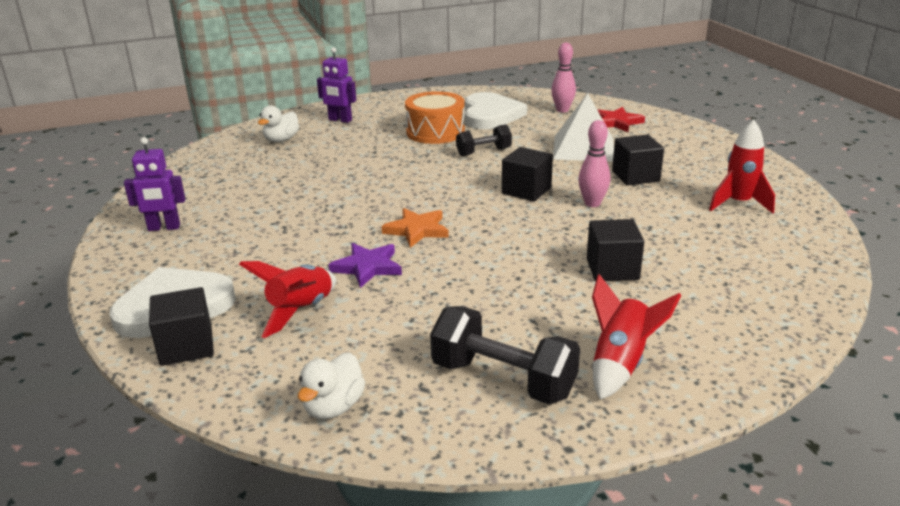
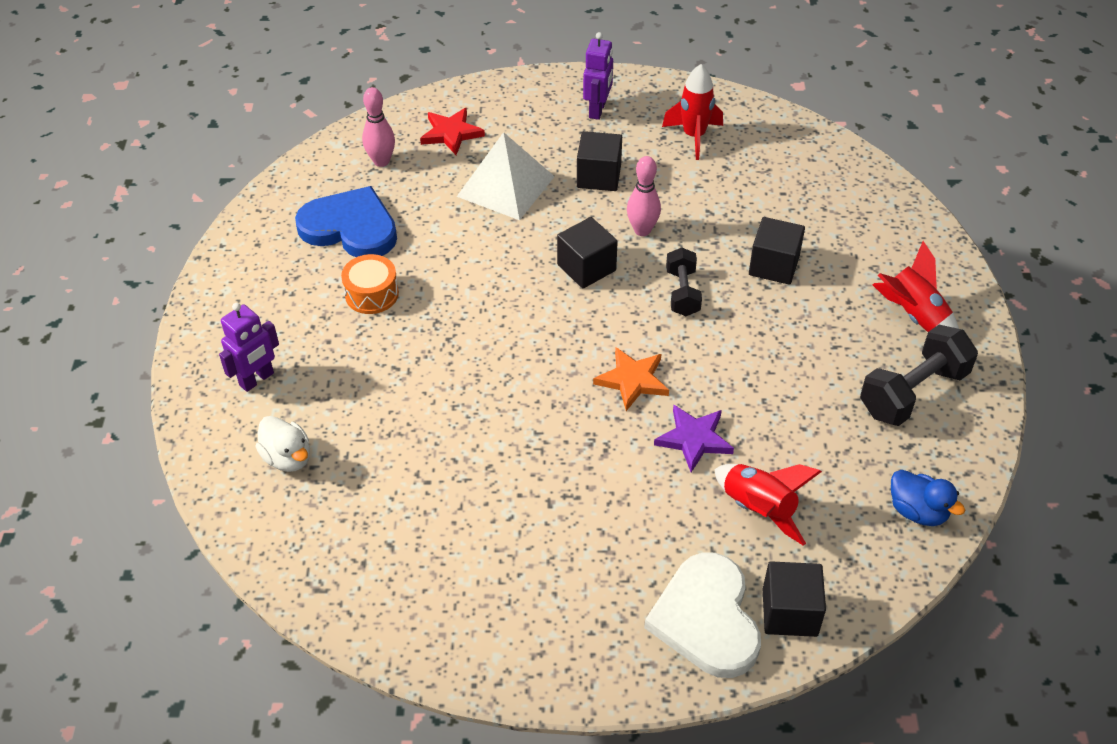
camera: 70 degrees left, 20 degrees up
purple robot [124,137,186,231] -> purple robot moved to [583,32,613,120]
white duck [298,352,365,419] -> blue duck [891,470,965,526]
orange drum [405,91,465,144] -> orange drum [341,254,399,314], size x0.67
black dumbbell [456,124,512,156] -> black dumbbell moved to [666,247,702,316]
white heart [465,92,527,129] -> blue heart [295,186,397,257]

